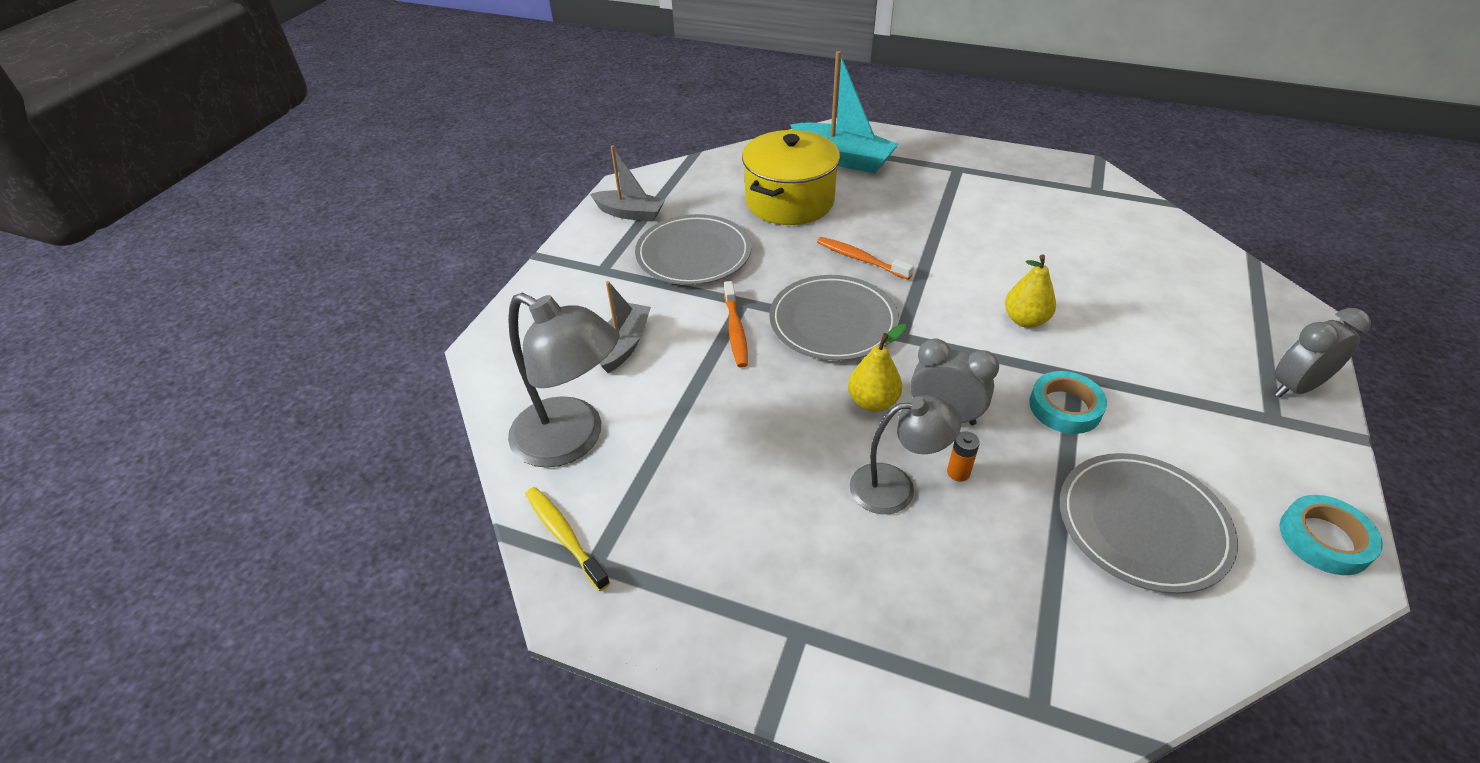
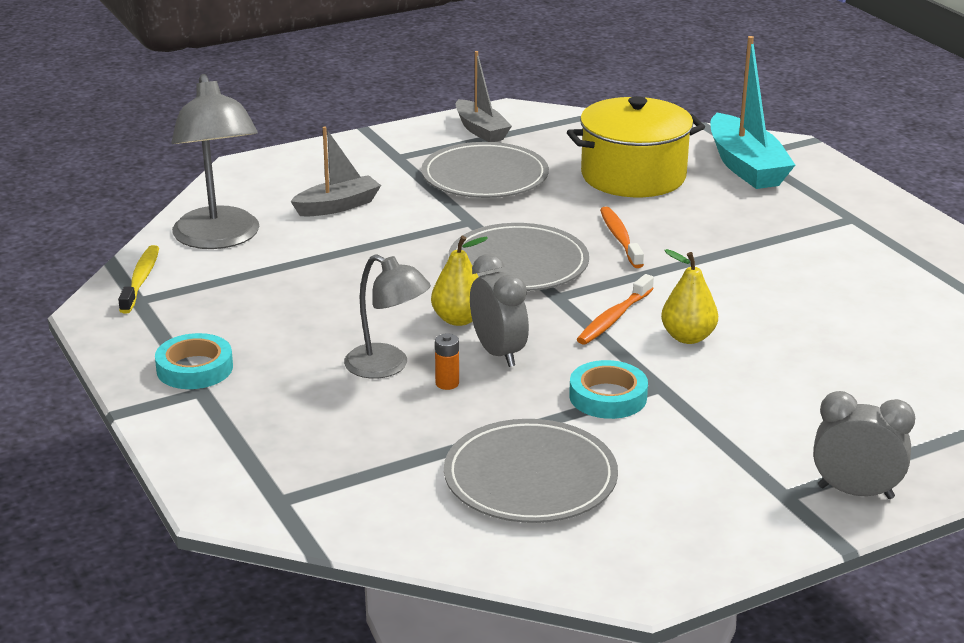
camera: 40 degrees right, 15 degrees down
orange toothbrush [724,281,748,368] -> orange toothbrush moved to [577,274,654,345]
turquoise tape [1280,495,1383,575] -> turquoise tape moved to [155,333,233,389]

